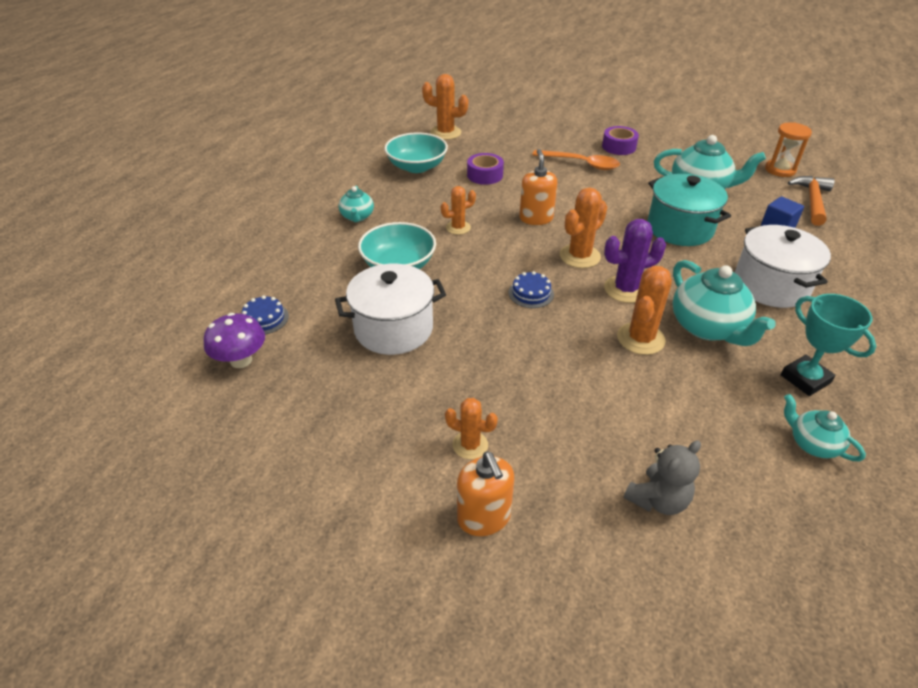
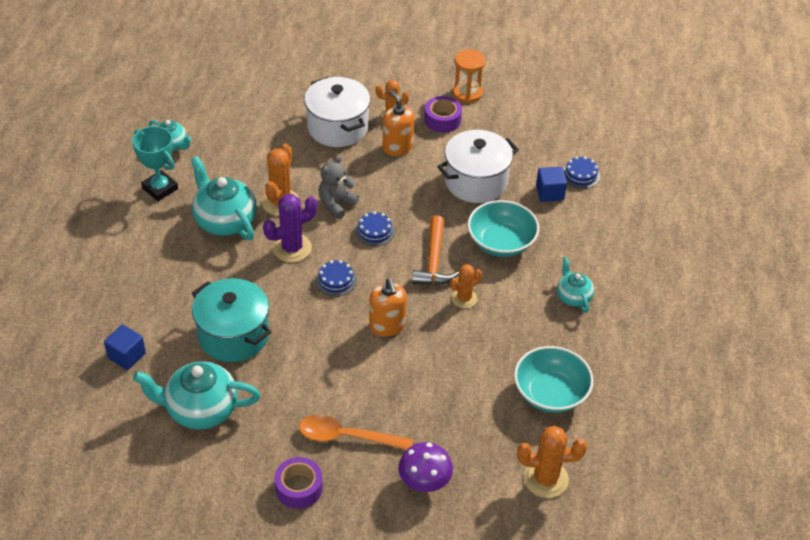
camera: 165 degrees right, 5 degrees up
purple mushroom [203,313,265,368] -> purple mushroom moved to [398,442,453,492]
orange soap dispenser [457,452,514,536] -> orange soap dispenser moved to [383,90,414,156]
purple tape [467,153,504,185] -> purple tape moved to [424,96,462,133]
orange cactus [560,187,607,268] -> blue cake [315,260,357,296]
grey teddy bear [624,440,701,515] -> grey teddy bear moved to [318,155,359,219]
white pot [735,225,831,308] -> white pot moved to [304,77,370,147]
orange hourglass [765,122,812,177] -> orange hourglass moved to [453,49,486,103]
orange hammer [788,176,835,226] -> orange hammer moved to [412,215,459,285]
none -> blue cube [536,167,567,202]

